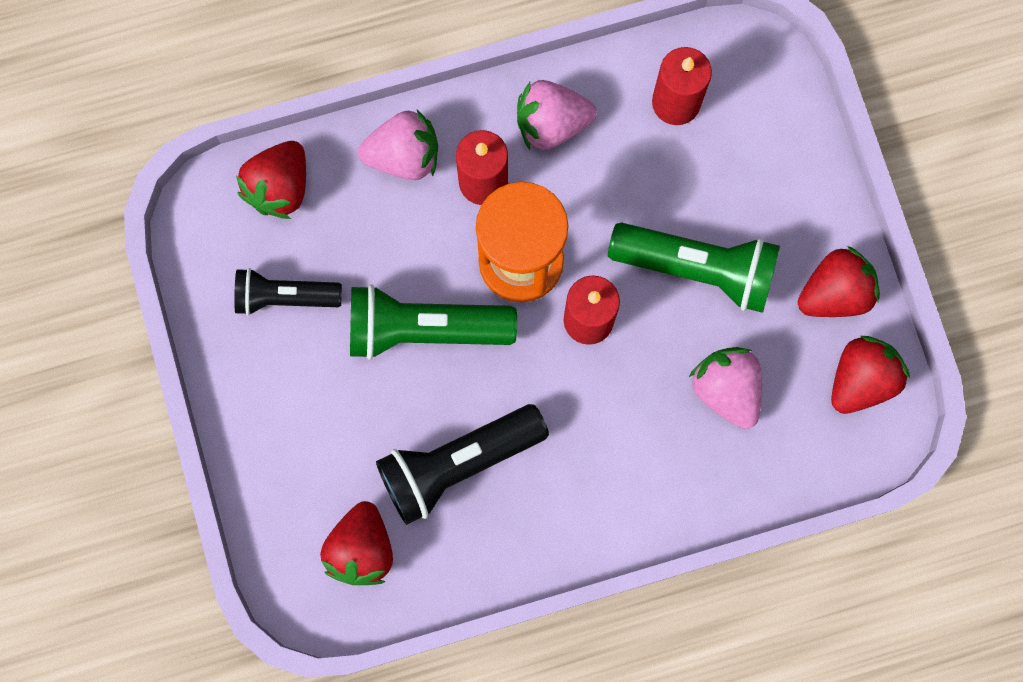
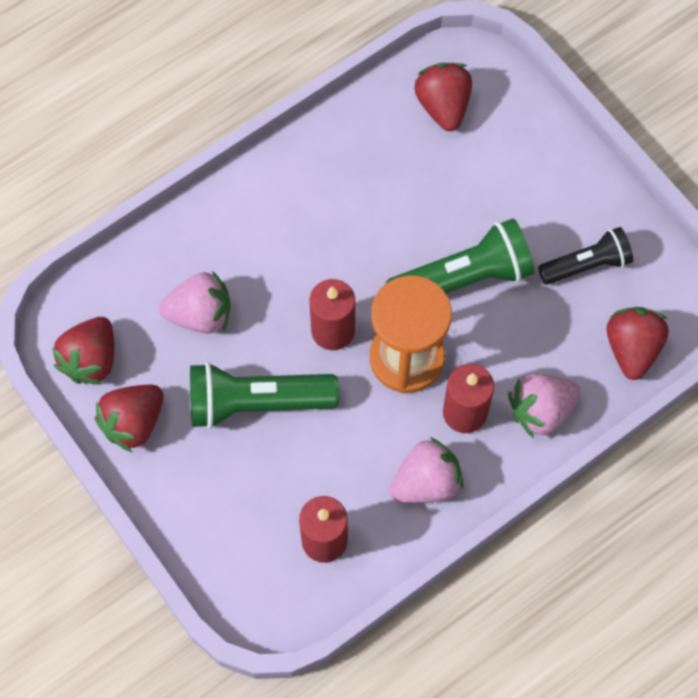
camera: 160 degrees right, 10 degrees down
black flashlight [376,404,549,525] -> none
pink strawberry [689,347,762,429] -> pink strawberry turned 45 degrees counterclockwise [159,271,231,334]

